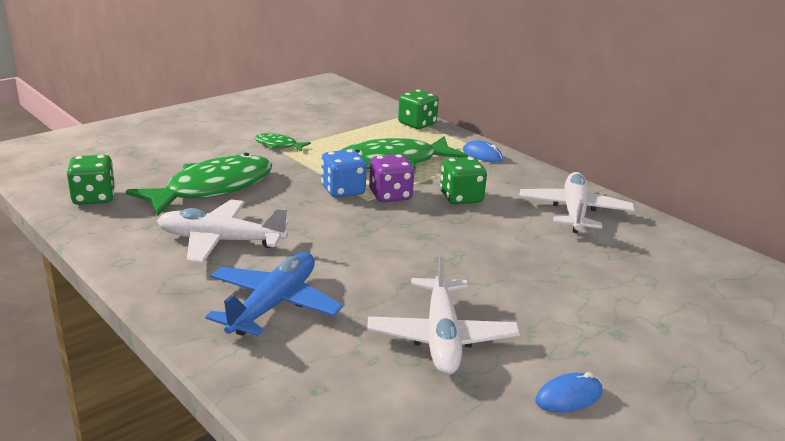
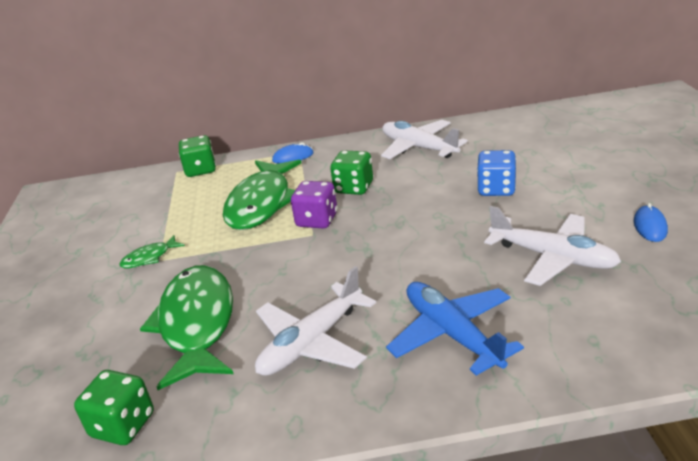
camera: 50 degrees left, 5 degrees up
blue dice [321,149,367,198] -> blue dice moved to [477,150,516,196]

